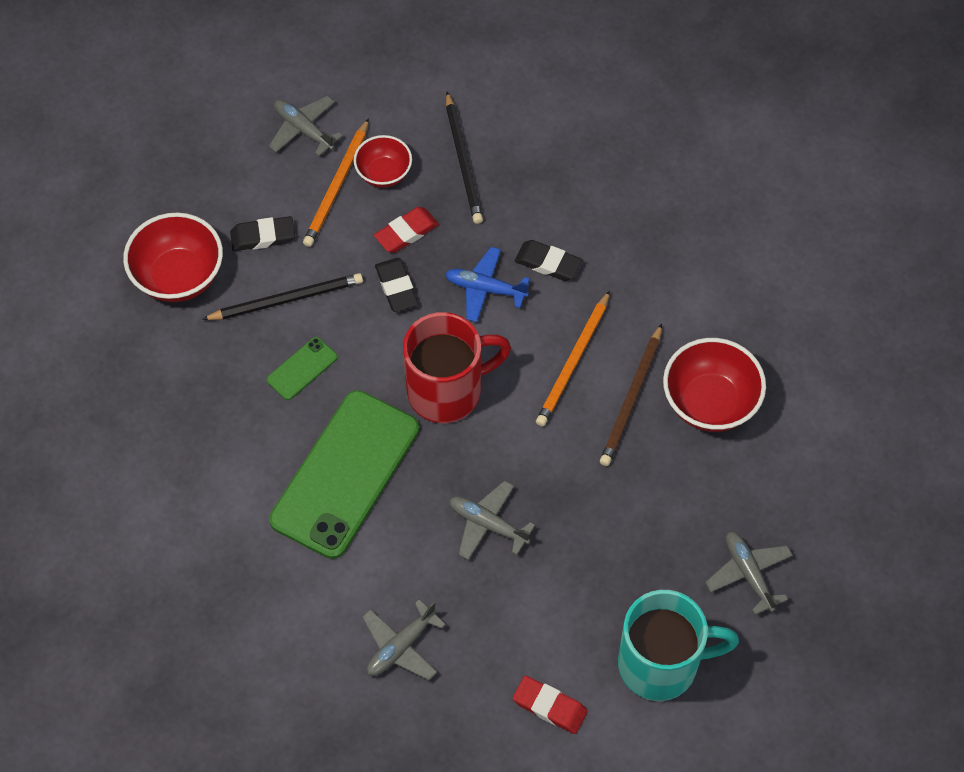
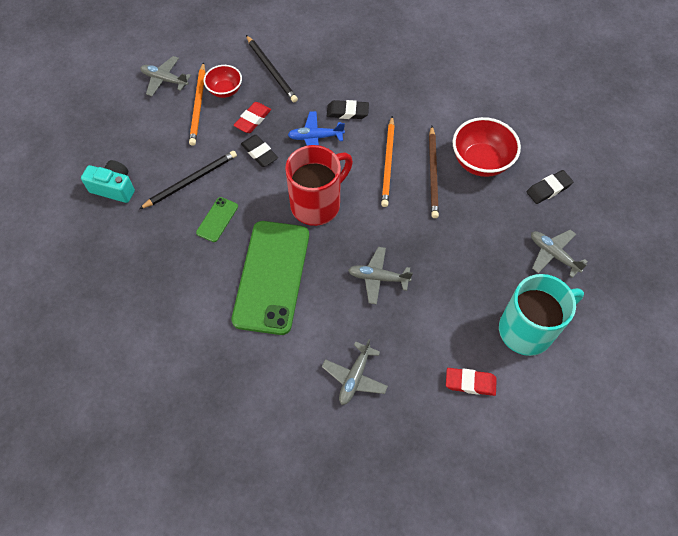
camera: 20 degrees left, 0 degrees up
red bowl [123,212,223,302] -> turquoise camera [81,160,135,203]
black eraser [230,216,295,251] -> black eraser moved to [527,170,573,204]

